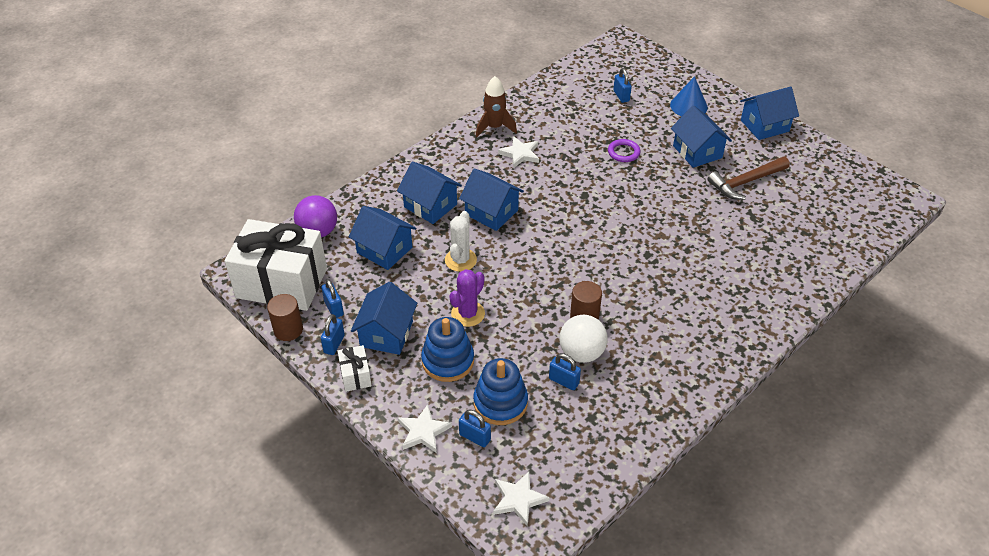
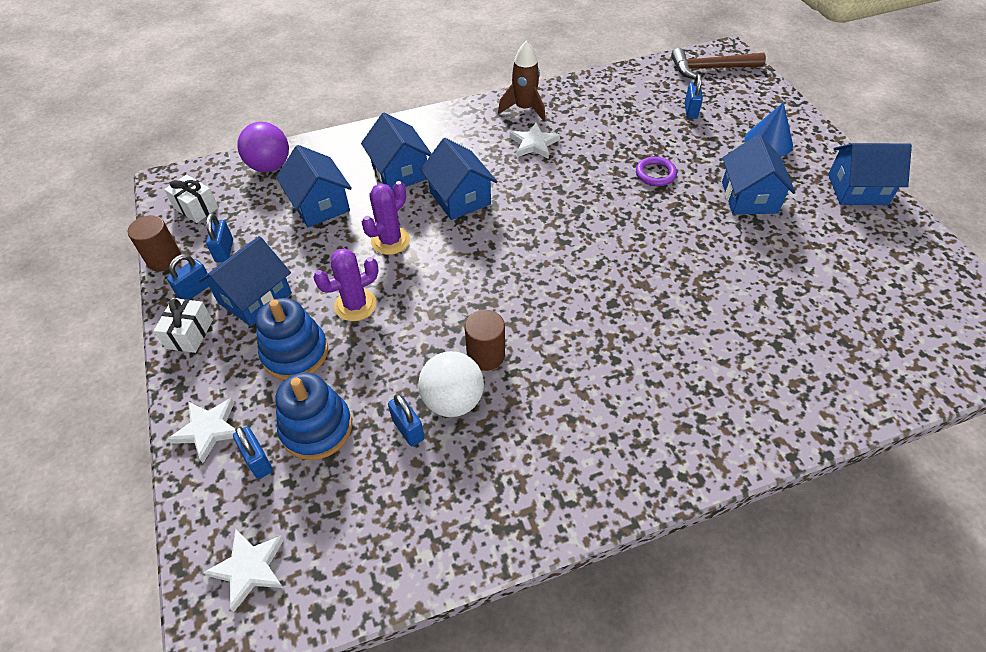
camera: 25 degrees right, 5 degrees up
white gift [225,219,327,311] -> white gift [164,174,219,223], size x0.42
white cactus [445,211,477,272] -> purple cactus [362,181,410,255]
brown hammer [707,157,790,200] -> brown hammer moved to [671,48,766,79]

